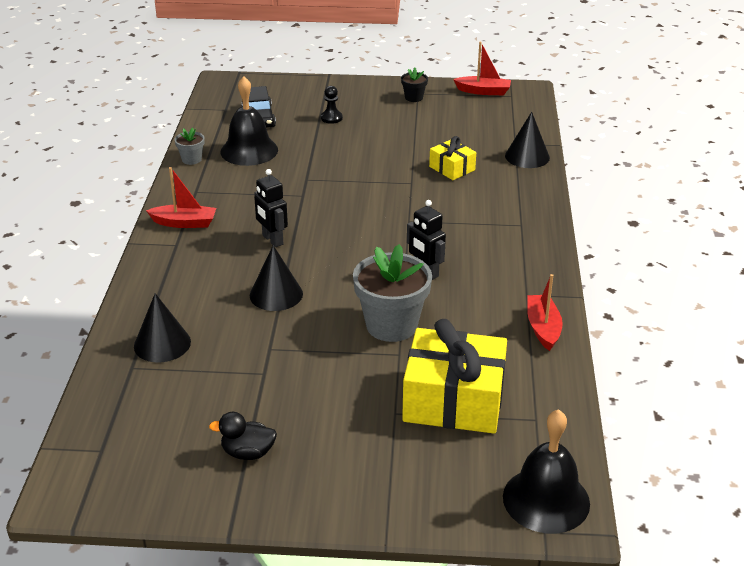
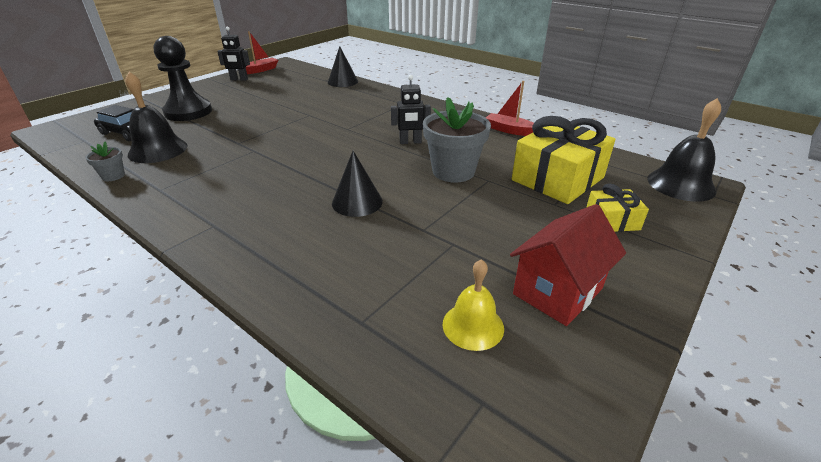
camera: 55 degrees left, 0 degrees up
black cone [134,293,191,363] -> none
red boat [146,167,216,228] -> none
black duck [209,412,277,460] -> red house [510,204,626,326]
black robot [254,169,288,247] -> black robot moved to [217,27,250,81]
black pawn [321,86,343,124] -> black pawn [153,36,212,121], size x2.42
black flower pot [401,68,428,102] -> none
yellow gift [429,136,476,180] -> yellow gift moved to [586,183,649,232]
none -> yellow bell [443,259,504,351]

